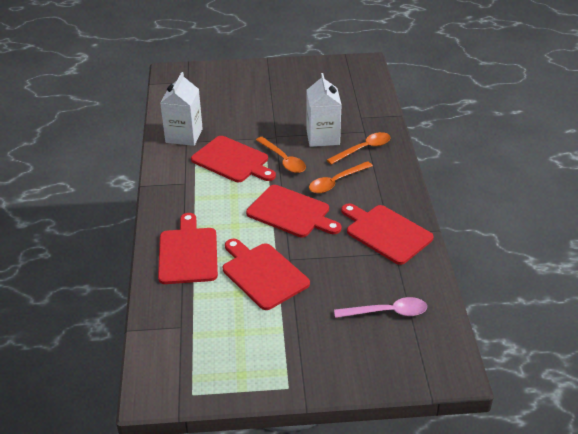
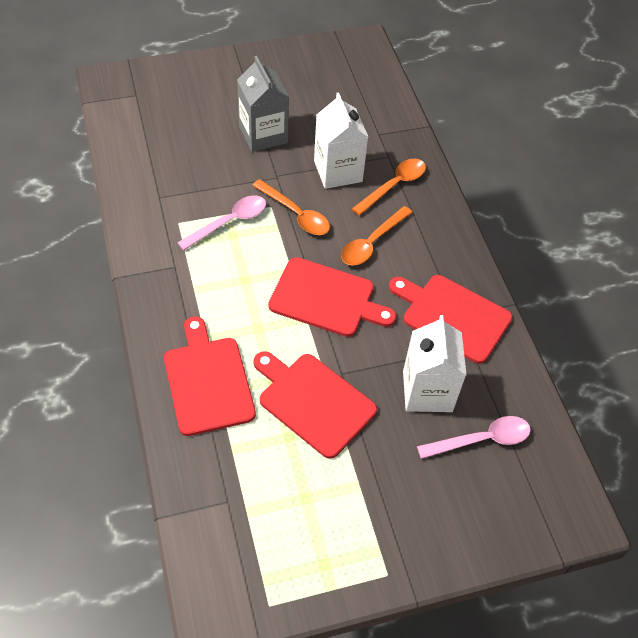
camera: 15 degrees left, 15 degrees up
white carton [160,72,203,146] -> white carton moved to [403,315,466,412]
red cutting board [191,136,276,182] -> pink spoon [177,196,266,251]
none -> grey carton [237,56,289,152]

